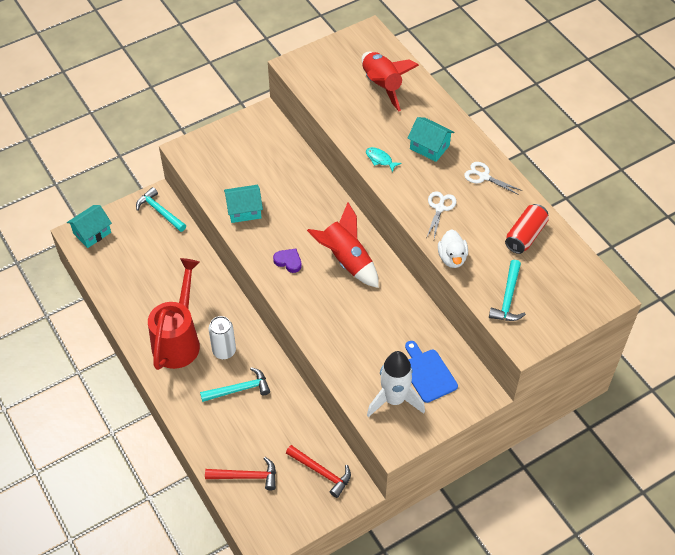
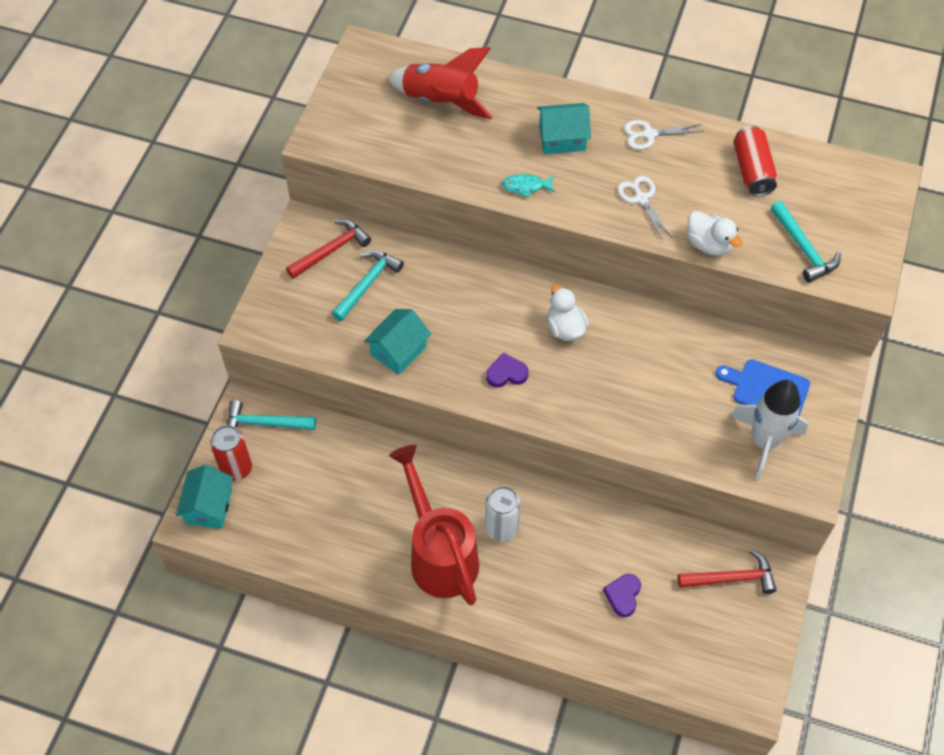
camera: 40 degrees left, 5 degrees up
turquoise hammer [200,367,270,402] -> turquoise hammer moved to [332,250,404,321]
red hammer [205,457,276,490] -> red hammer moved to [286,219,371,279]
red rocket [307,202,379,288] -> white duck [547,285,589,341]
none -> red can [210,425,252,481]
none -> purple heart [603,574,641,617]

